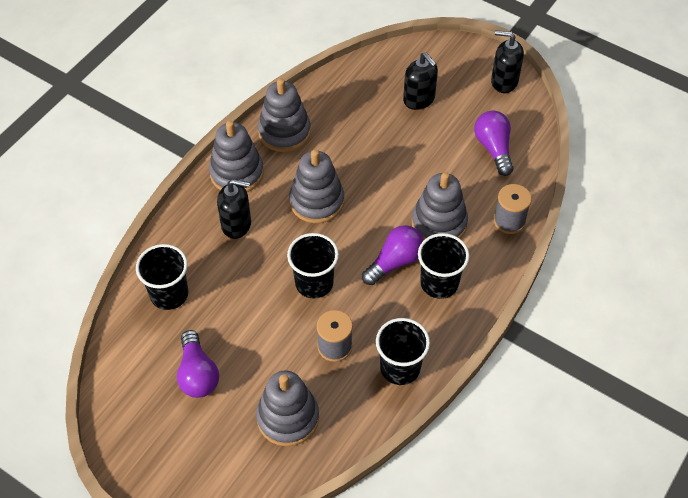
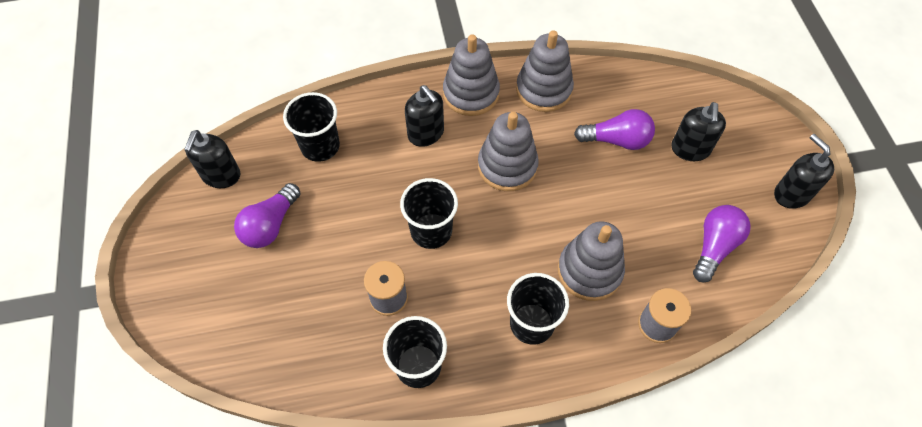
camera: 45 degrees right, 5 degrees up
grey stacking toy [256,370,319,446] -> none
purple light bulb [362,225,424,285] -> purple light bulb moved to [574,109,655,150]
none -> black soap dispenser [184,130,240,188]

